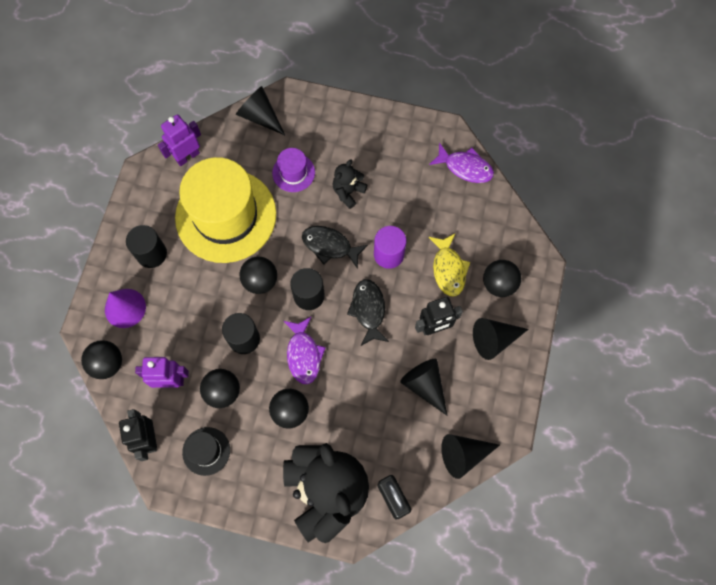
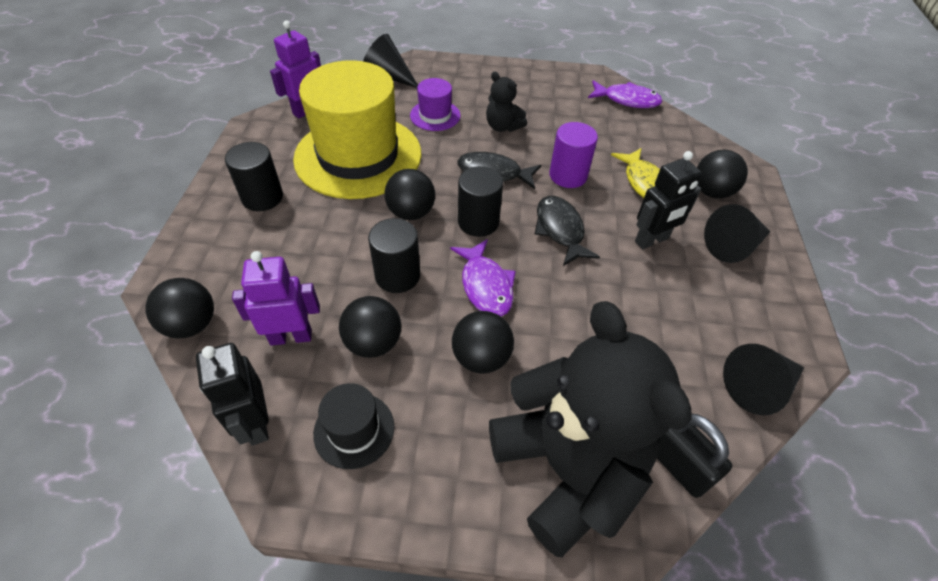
camera: 10 degrees left, 20 degrees down
purple cone [105,289,146,328] -> none
black teddy bear [333,160,367,209] -> black teddy bear turned 75 degrees counterclockwise [486,72,527,132]
black cone [400,359,448,416] -> none

